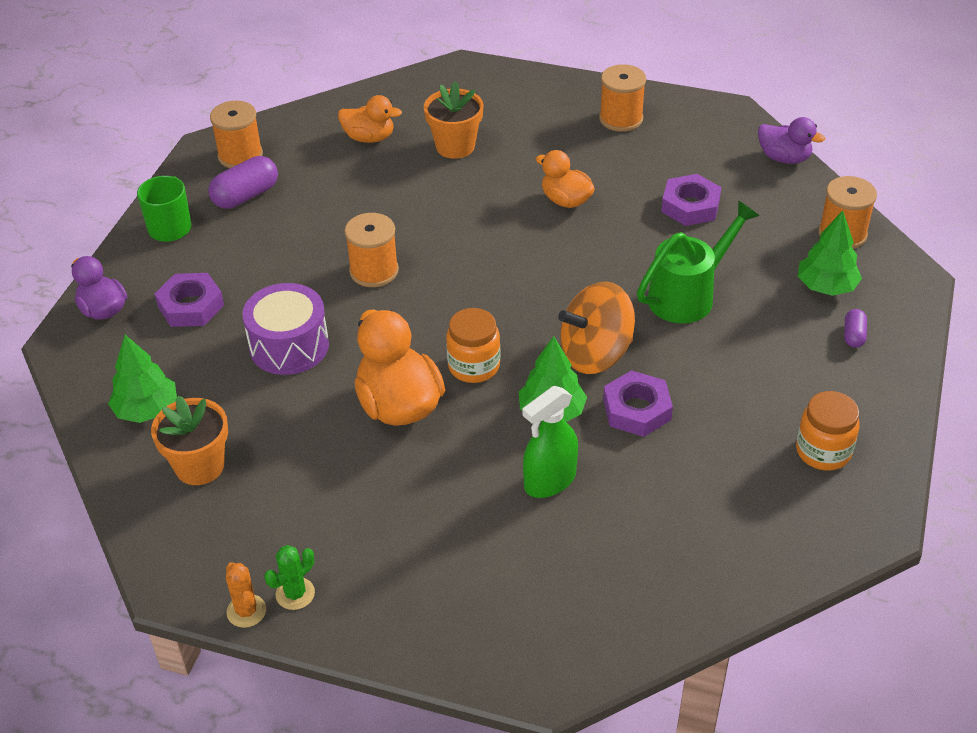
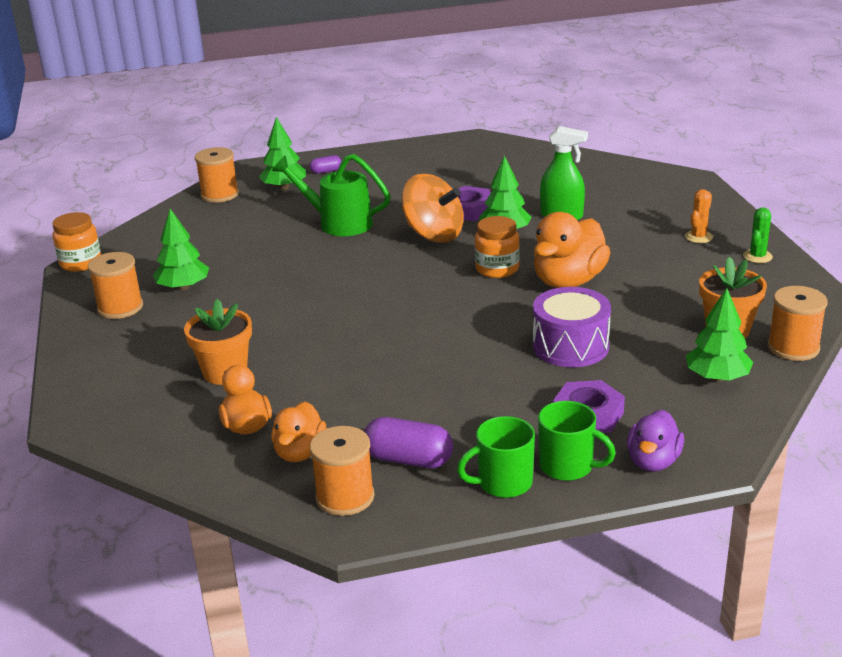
camera: 120 degrees left, 15 degrees down
orange cactus [226,562,266,628] -> orange cactus moved to [685,189,713,243]
green cactus [264,545,315,610] -> green cactus turned 75 degrees counterclockwise [743,208,773,263]
orange spool [345,213,399,287] -> orange spool moved to [768,286,828,361]
orange duck [536,150,595,208] -> orange duck moved to [271,401,326,462]
purple nut [661,174,721,226] -> none
purple duck [758,117,825,164] -> none
orange jar [796,391,860,471] -> orange jar moved to [52,212,101,272]
none -> green tree [153,209,209,291]
none -> green mug [538,401,616,481]

